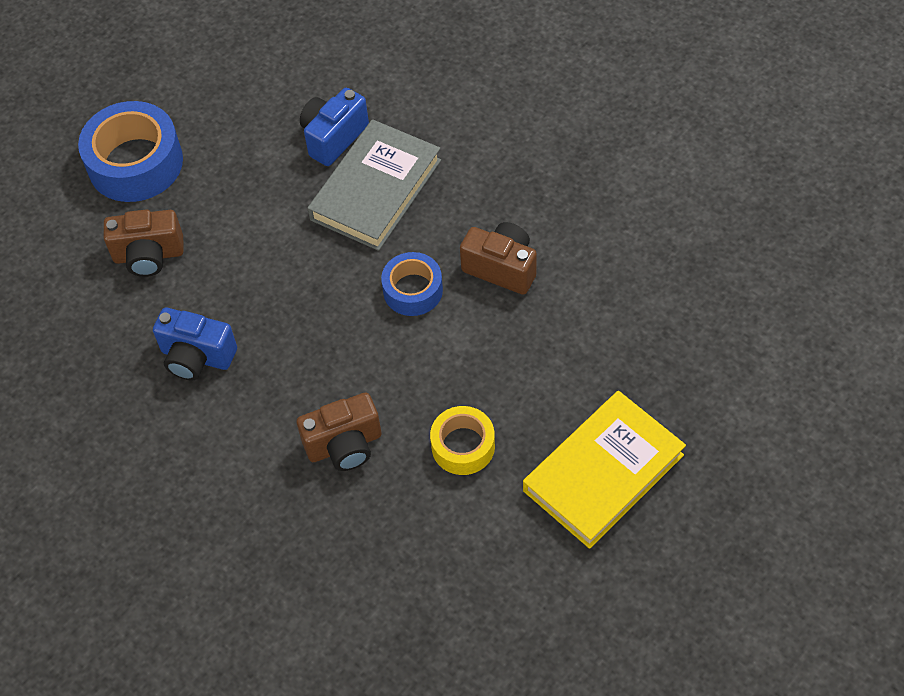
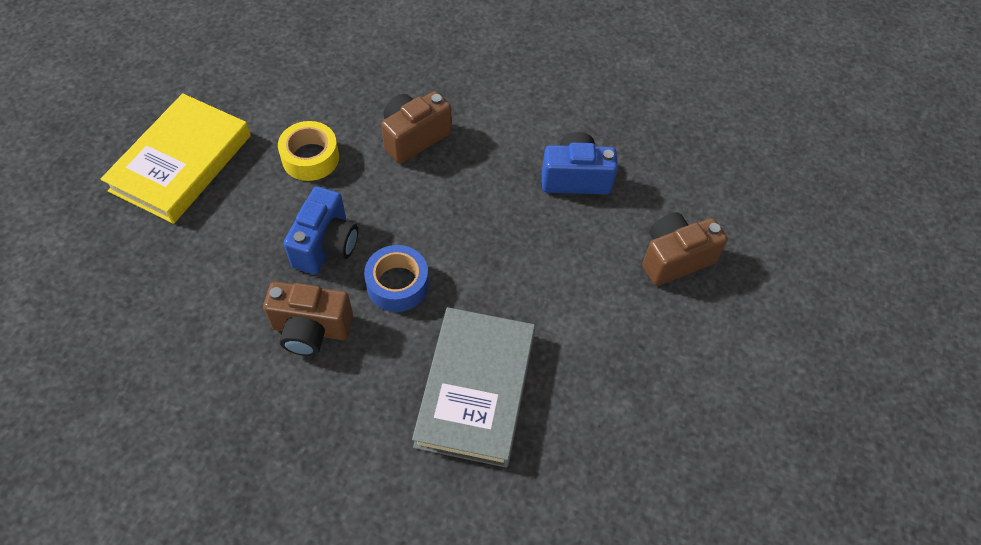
camera: 155 degrees right, 0 degrees up
blue tape [78,101,183,202] -> none
blue camera [300,88,369,166] -> blue camera moved to [284,186,358,274]

